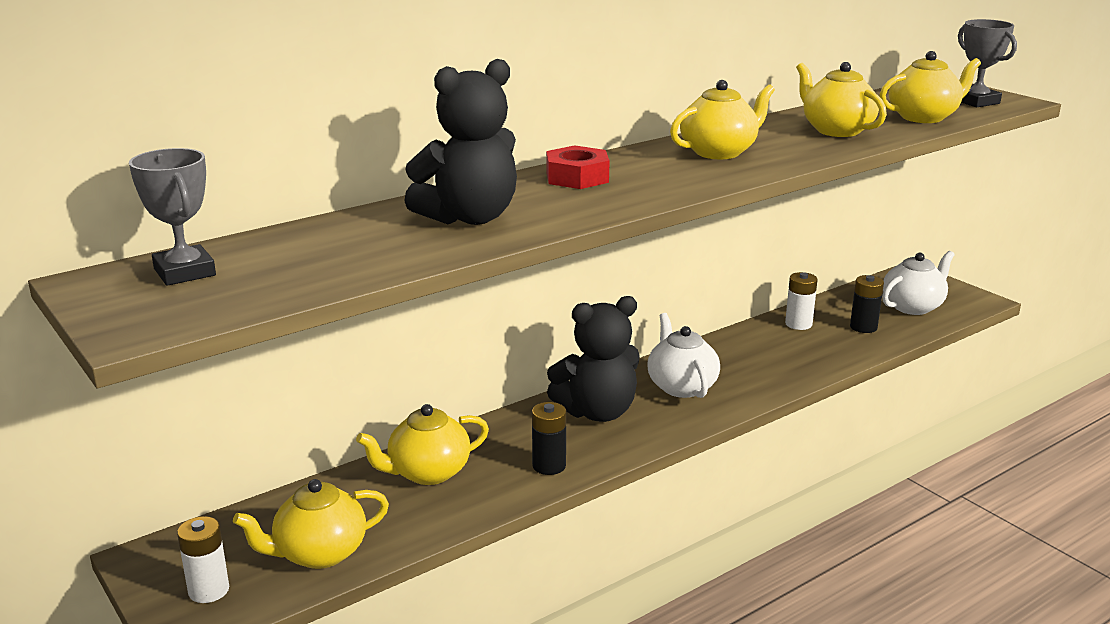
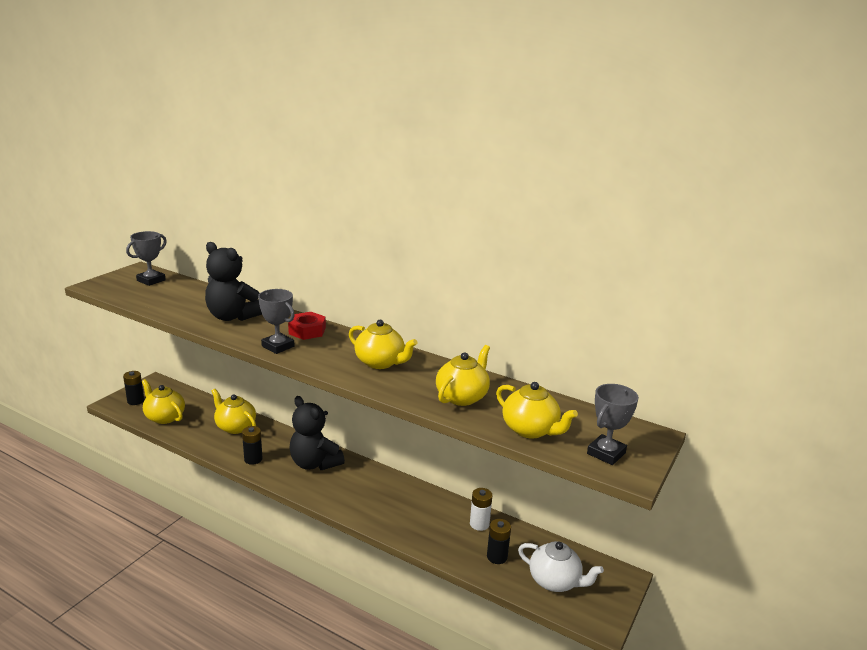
camera: 65 degrees right, 0 degrees up
white battery [177,516,229,603] -> black battery [123,371,144,405]
white teapot [648,313,720,398] -> none
none -> grey trophy [258,289,295,354]

